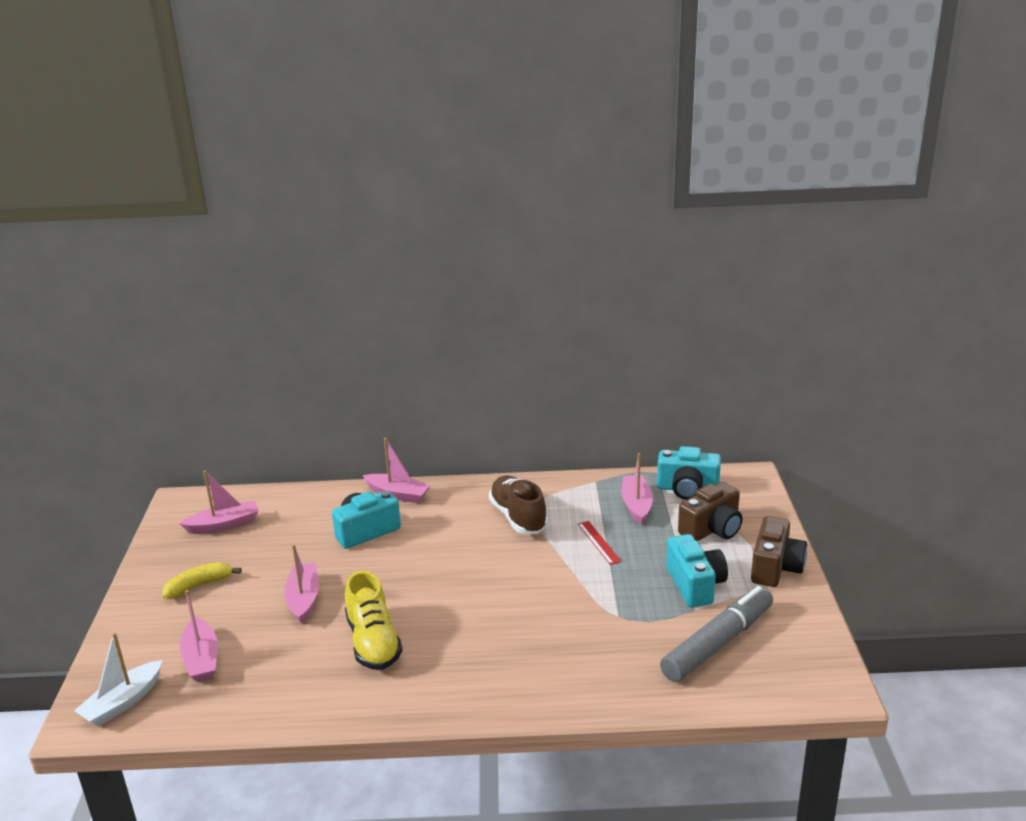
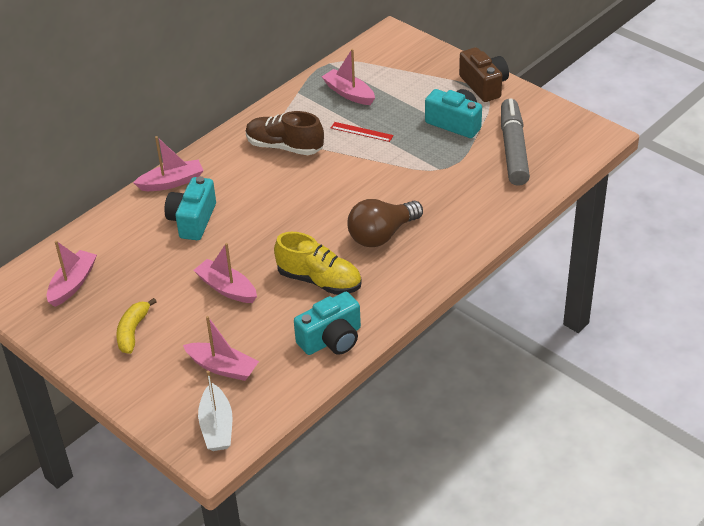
camera: 45 degrees left, 15 degrees up
turquoise camera [657,446,721,500] -> turquoise camera moved to [294,292,361,355]
brown camera [678,482,743,541] -> none
none -> brown light bulb [347,199,423,247]

